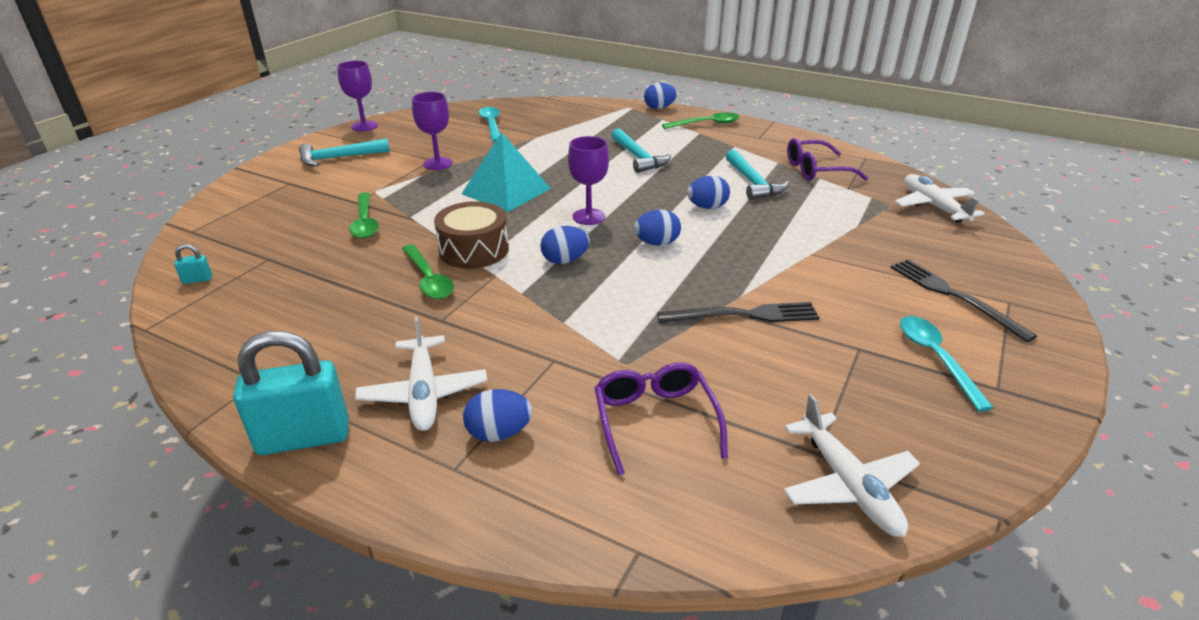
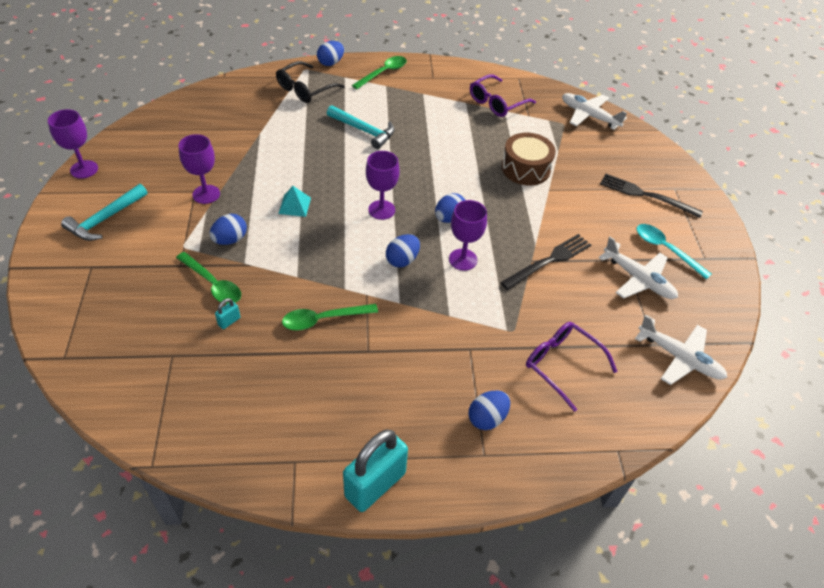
camera: 35 degrees left, 15 degrees up
turquoise padlock [174,244,212,284] -> turquoise padlock moved to [215,298,240,329]
white plane [355,316,487,431] -> white plane moved to [599,237,678,299]
green spoon [402,244,454,299] -> green spoon turned 135 degrees clockwise [282,304,378,331]
brown drum [434,201,509,269] -> brown drum moved to [502,133,556,186]
turquoise pyramid [462,132,551,212] -> turquoise pyramid [278,186,311,217], size x0.50
turquoise spoon [479,107,500,142] -> none
blue egg [687,176,730,209] -> blue egg moved to [210,214,247,245]
turquoise hammer [726,149,789,200] -> none
none -> black glasses [276,61,344,103]
none -> purple goblet [449,200,487,271]

